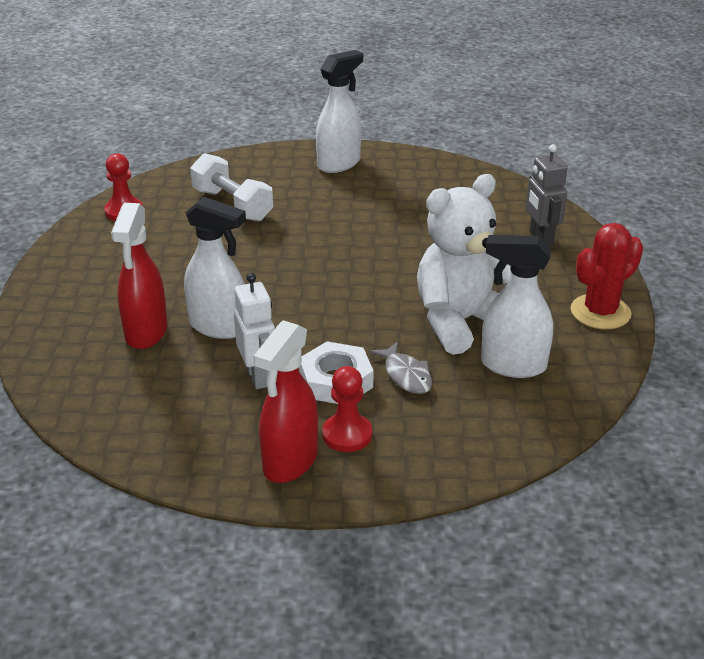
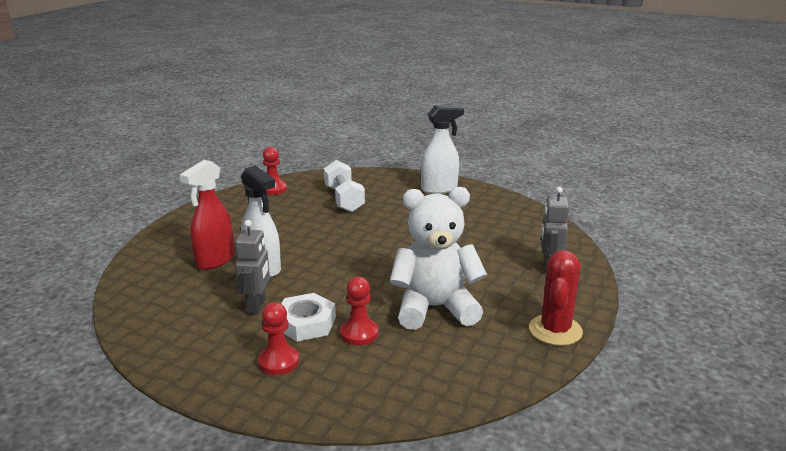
camera: 25 degrees right, 10 degrees down
white robot [234,273,275,389] -> grey robot [235,220,270,314]
red spray bottle [254,320,318,483] -> none
grey fish [369,341,432,394] -> red pawn [340,277,379,345]
white spray bottle [481,235,553,378] -> none
red cactus [571,223,643,329] -> red cactus turned 60 degrees counterclockwise [529,250,583,346]

